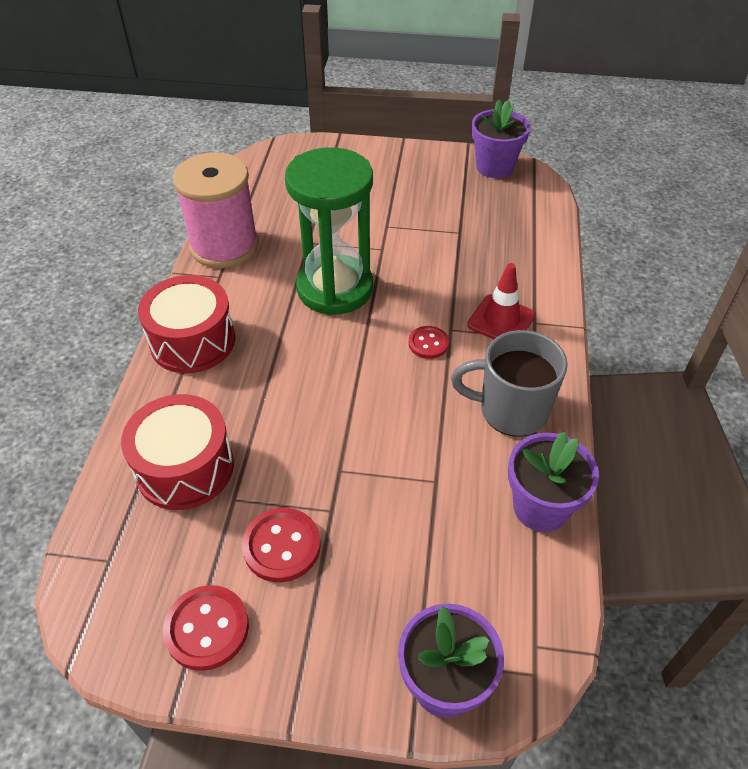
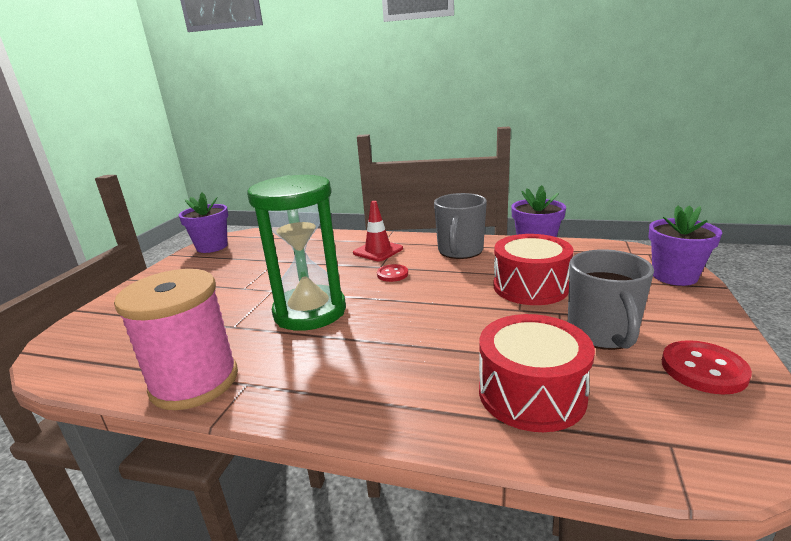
camera: 80 degrees left, 25 degrees down
red drum [138,275,235,373] -> red drum moved to [493,234,573,305]
red button [242,508,321,582] -> grey mug [568,249,654,350]

